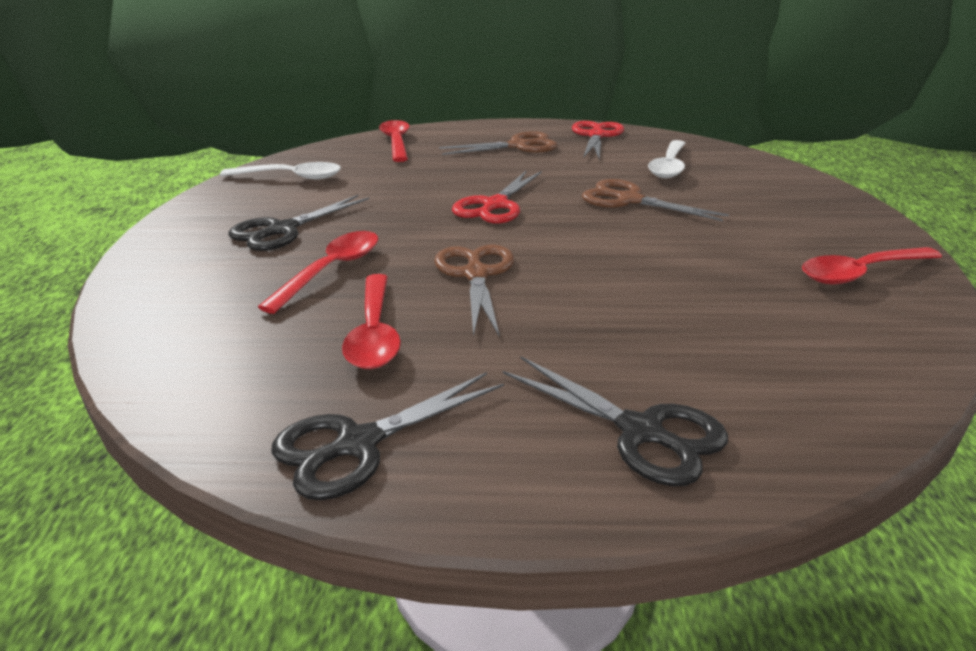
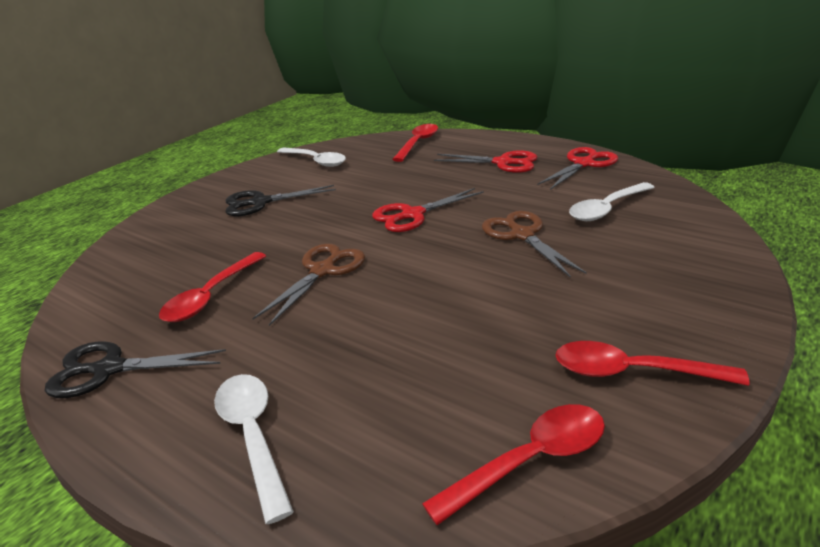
camera: 35 degrees right, 0 degrees up
red spoon [258,231,378,314] -> red spoon moved to [422,404,605,525]
brown scissors [439,131,558,155] -> red scissors [434,151,537,173]
black scissors [503,356,728,487] -> white spoon [214,374,294,524]

